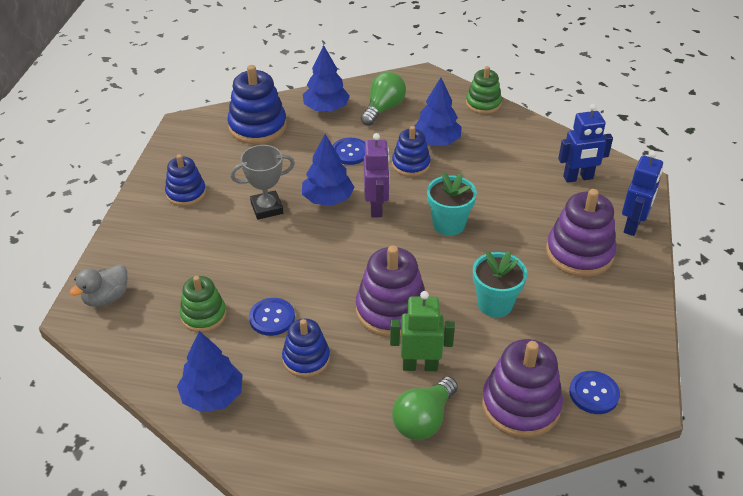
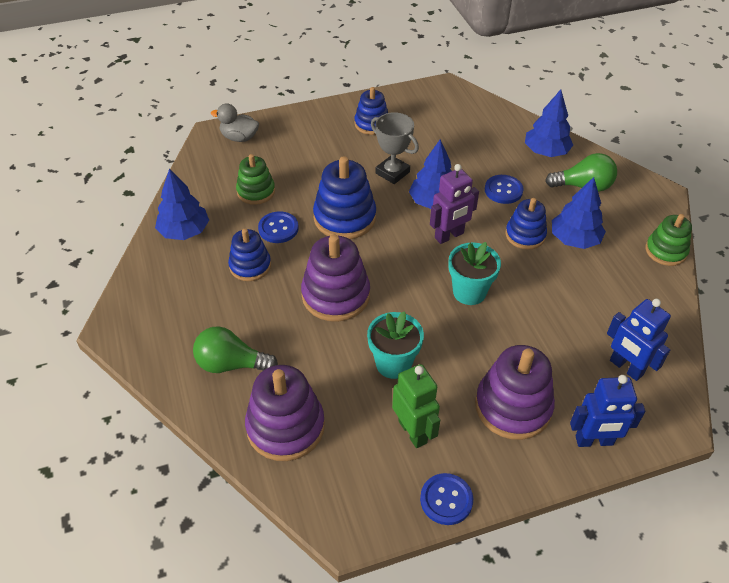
camera: 60 degrees right, 5 degrees up
blue stacking toy [227,65,287,144] -> blue stacking toy moved to [313,156,376,239]
green robot [390,291,455,371] -> green robot moved to [392,364,440,448]
blue button [569,371,620,414] -> blue button moved to [420,473,473,525]

